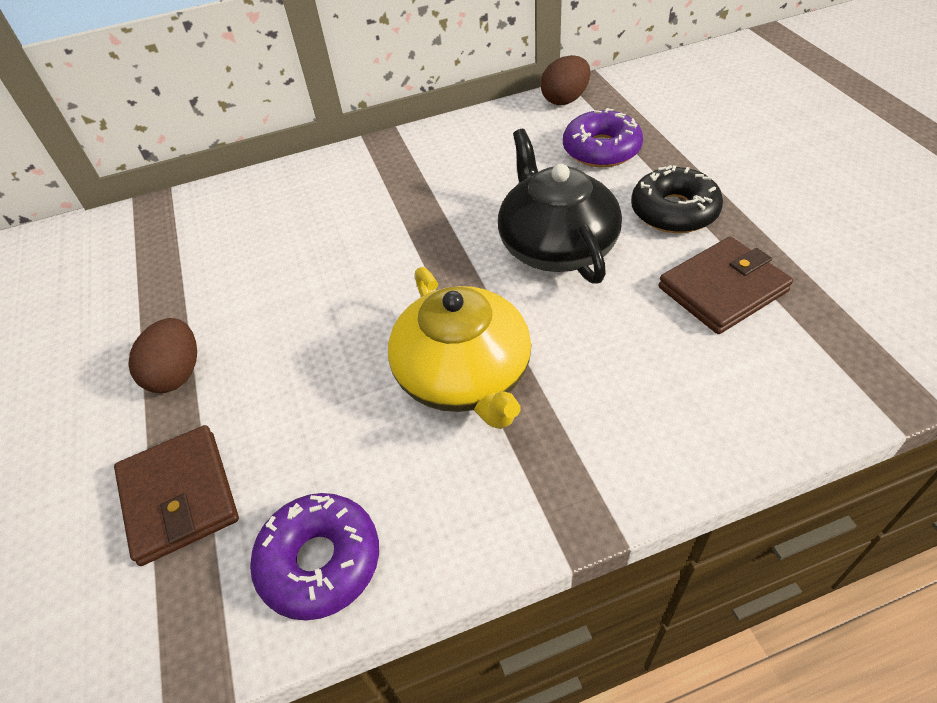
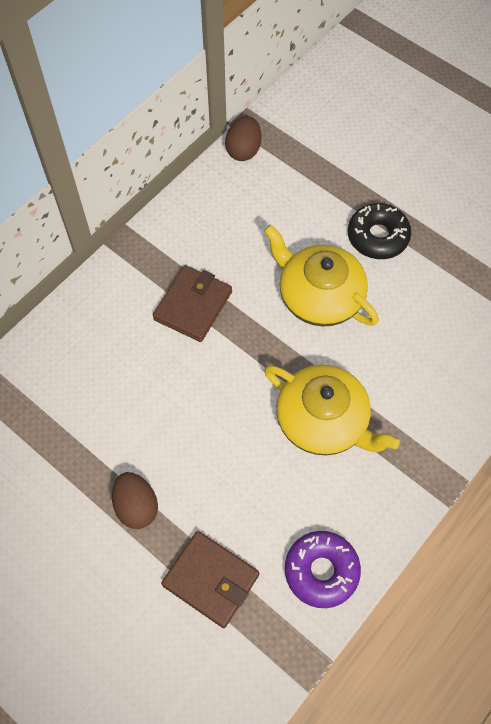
camera: 35 degrees left, 15 degrees up
black teapot [498,129,622,284] -> yellow teapot [264,225,379,327]
purple donut [563,108,643,167] -> none
brown wallet [659,237,793,334] -> brown wallet moved to [153,265,232,342]

